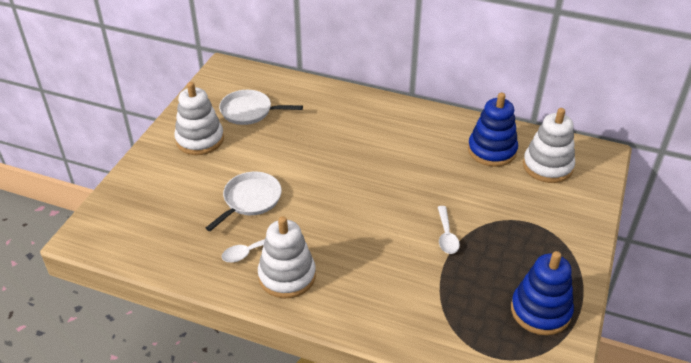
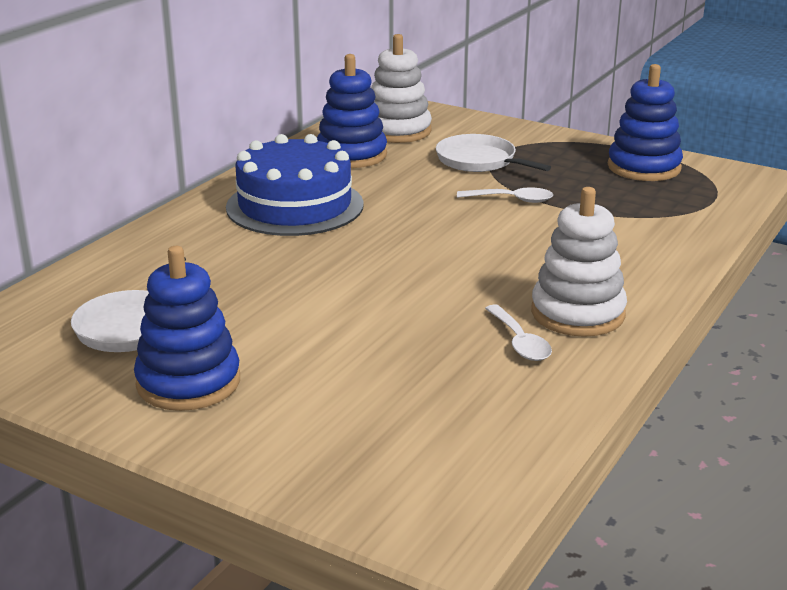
camera: 80 degrees left, 15 degrees down
white stacking toy [174,82,224,155] -> blue stacking toy [134,246,240,411]
white pan [206,172,282,231] -> white pan moved to [436,134,551,172]
none -> blue cake [226,134,364,236]

